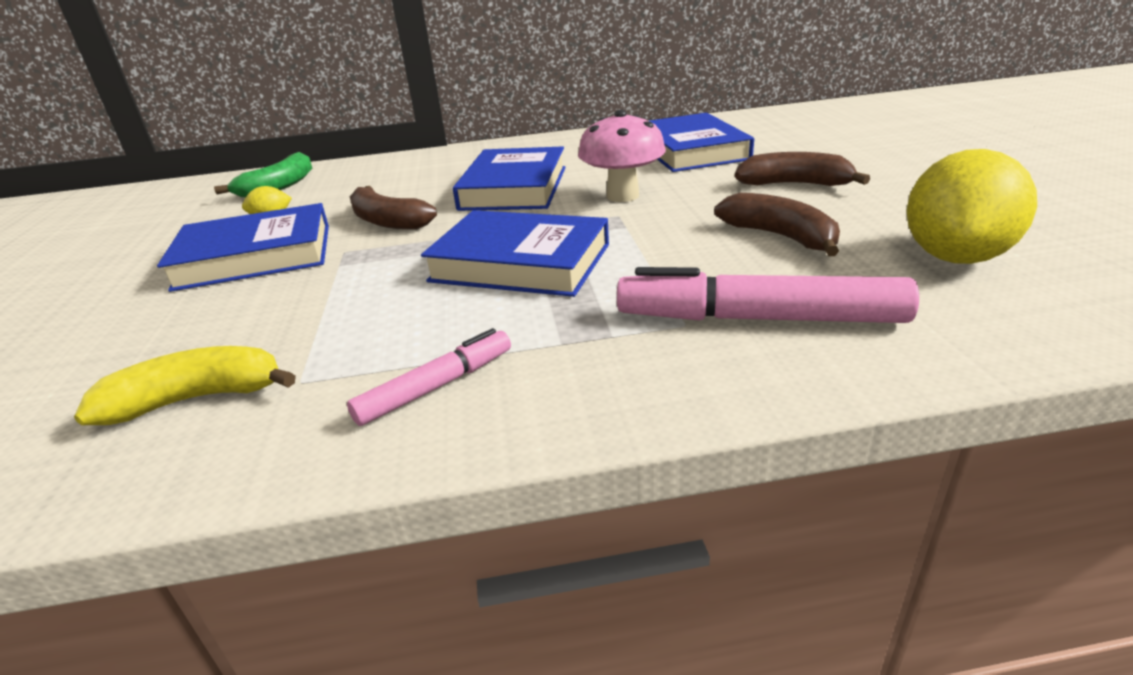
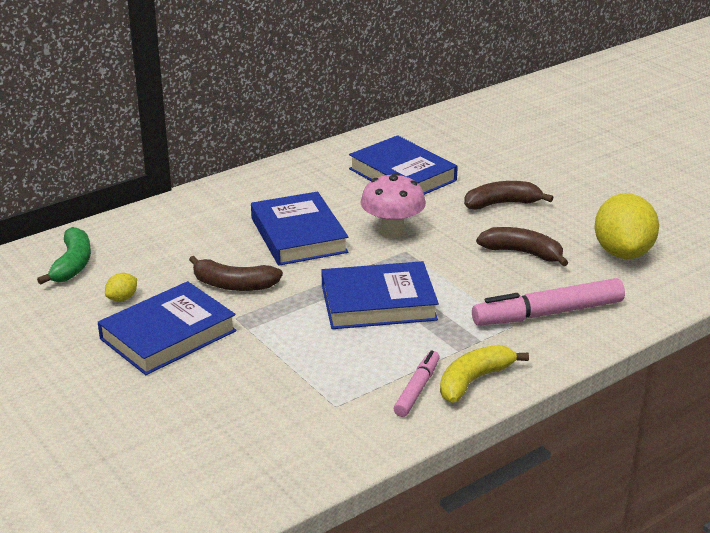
camera: 30 degrees left, 0 degrees up
yellow banana [74,346,296,425] -> yellow banana moved to [440,345,529,403]

